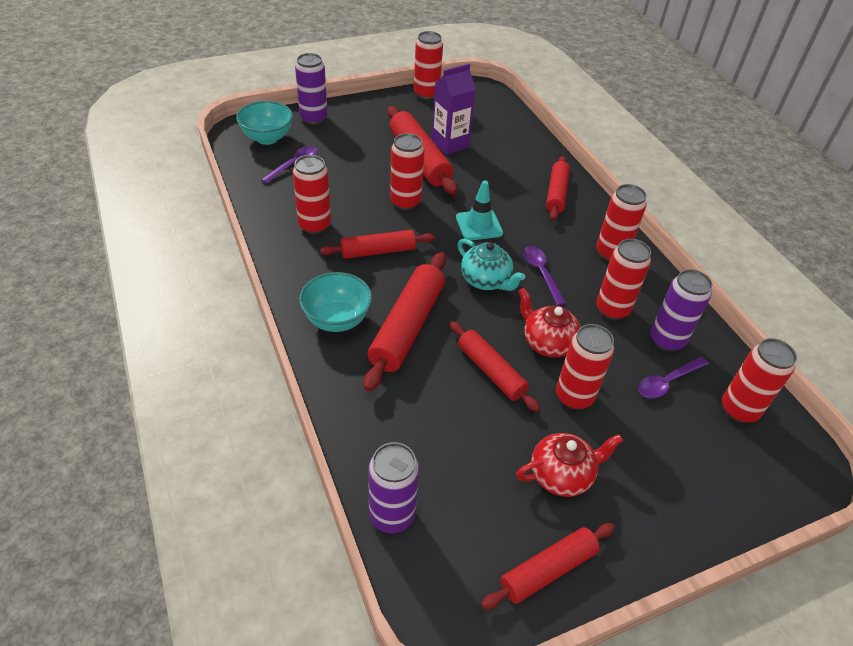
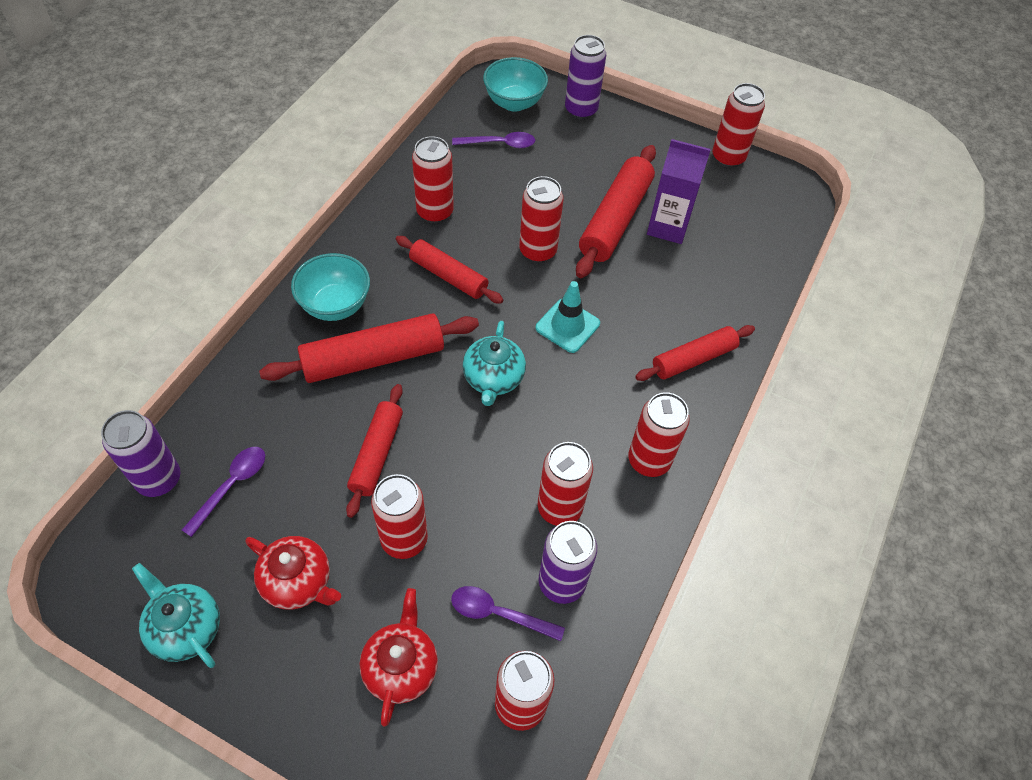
camera: 50 degrees right, 10 degrees up
red rolling pin [481,523,615,609] -> turquoise teapot [132,563,220,668]
red teapot [519,288,581,357] -> red teapot moved to [360,588,438,727]
purple spoon [523,246,566,306] -> purple spoon moved to [182,447,265,537]

